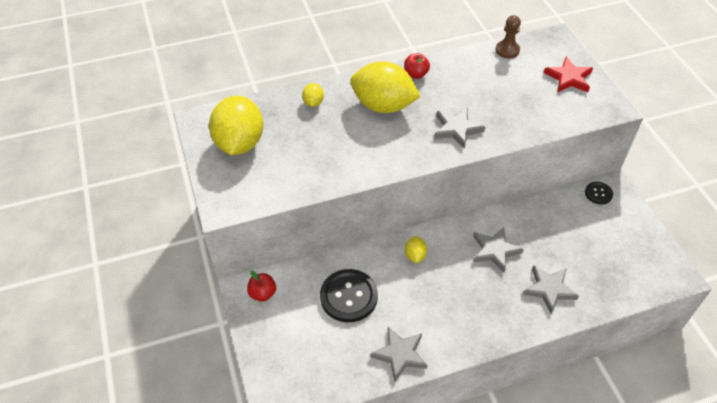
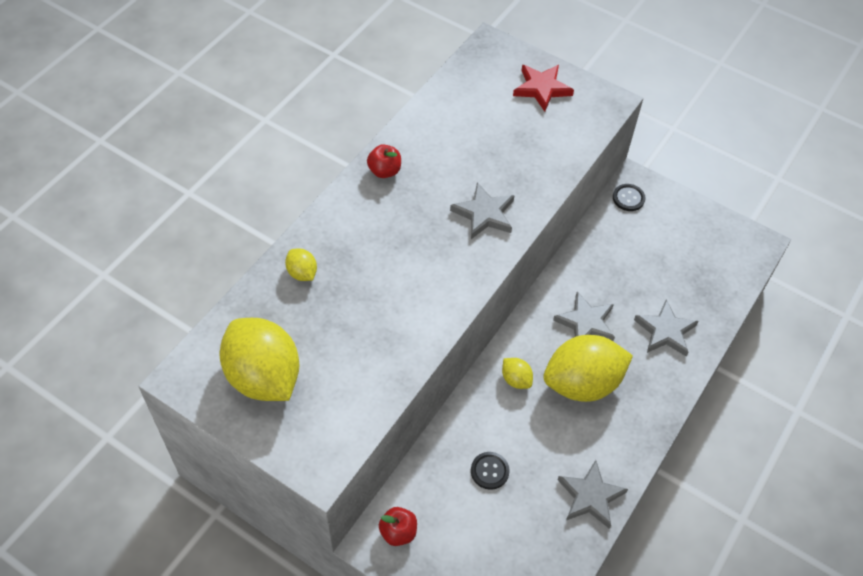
camera: 40 degrees left, 5 degrees up
black button [320,269,378,322] -> black button [471,452,510,490], size x0.52
yellow lemon [350,61,421,113] -> yellow lemon moved to [543,335,633,402]
brown pawn [495,15,521,58] -> none

